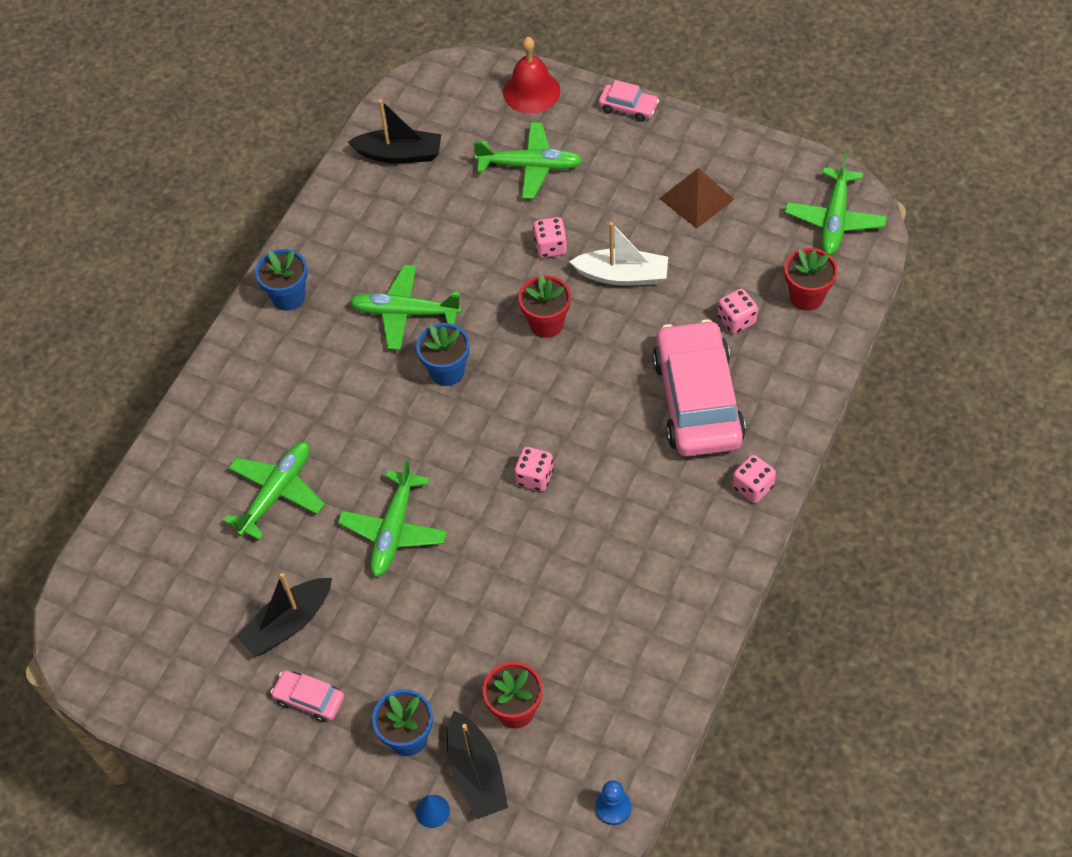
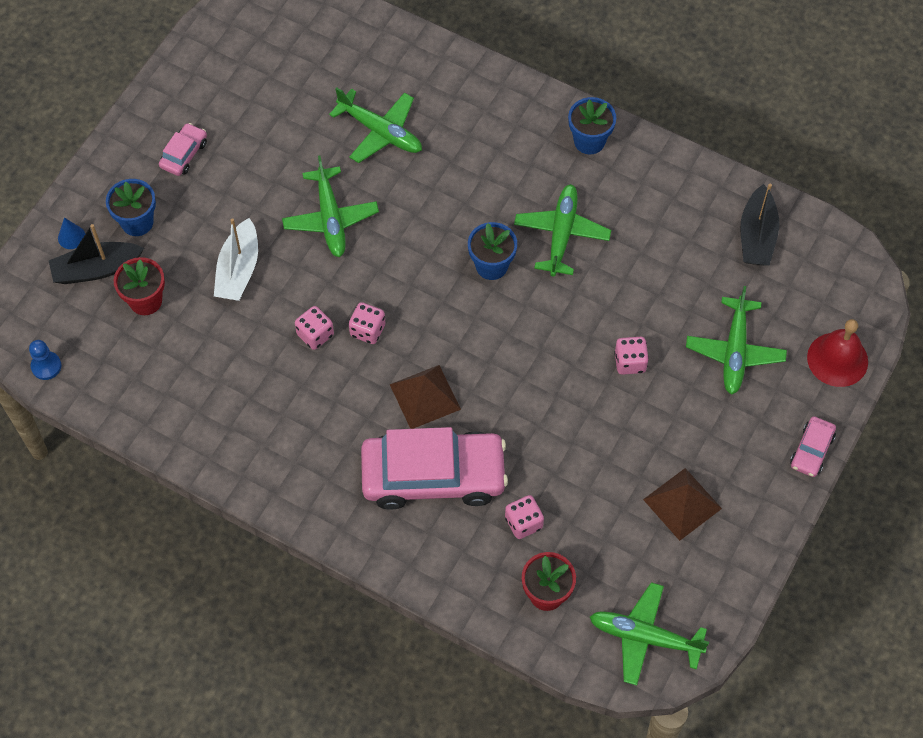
camera: 90 degrees right, 5 degrees up
black boat [236,573,332,657] -> none
green plane [338,459,447,577] -> green plane turned 120 degrees counterclockwise [282,156,379,257]
red flower pot [518,275,571,338] -> none
white boat [569,222,668,286] -> white boat moved to [214,218,258,301]
pink dice [733,455,776,503] -> pink dice moved to [295,306,334,350]
none -> brown pyramid [390,365,461,429]

